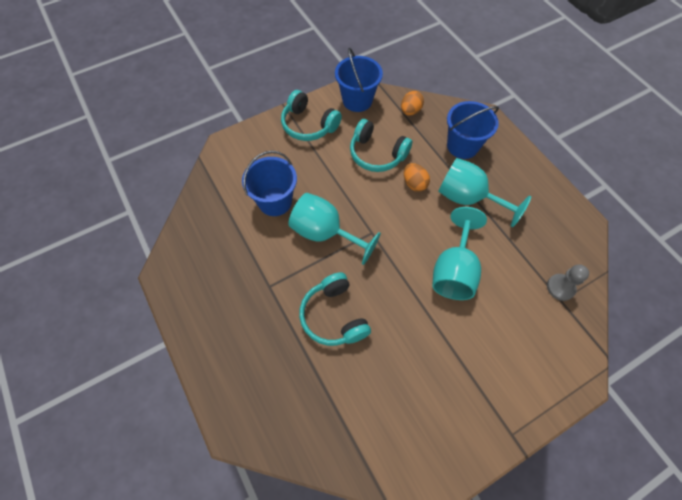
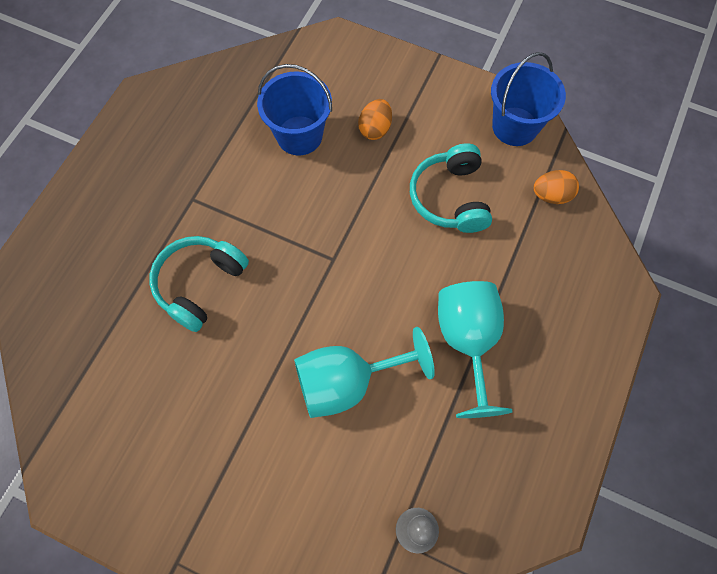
camera: 55 degrees right, 5 degrees up
turquoise headphones [281,90,342,141] -> none
turquoise goblet [288,193,381,265] -> none
orange egg [404,163,430,192] -> orange egg moved to [358,99,392,140]
blue bucket [447,101,499,159] -> none

